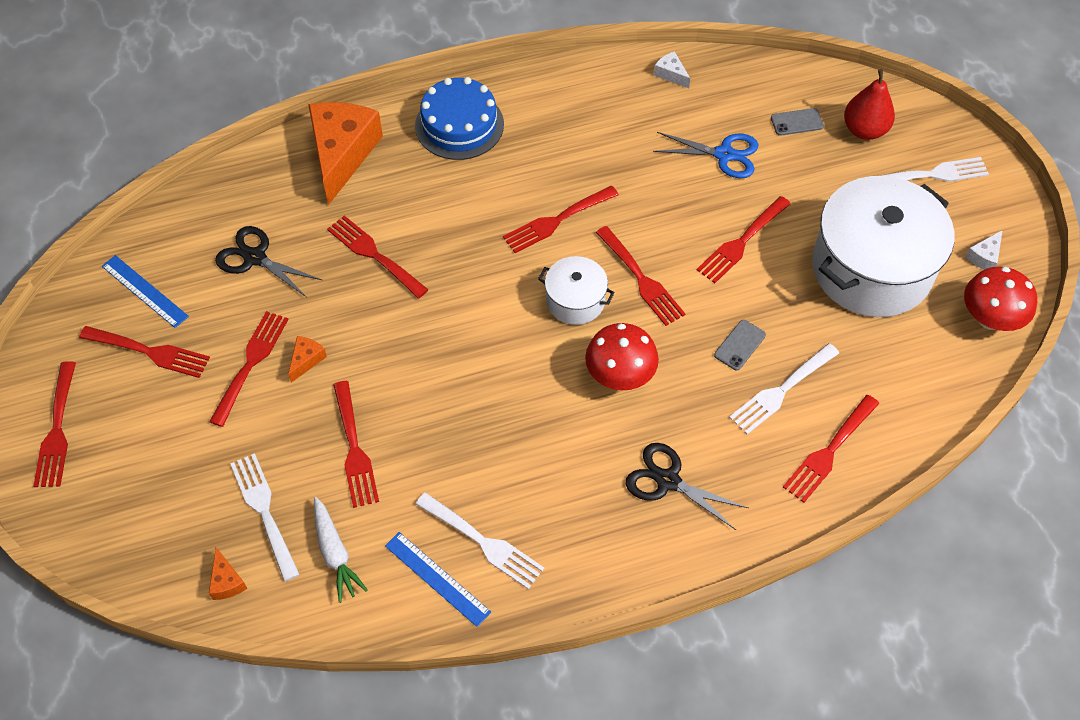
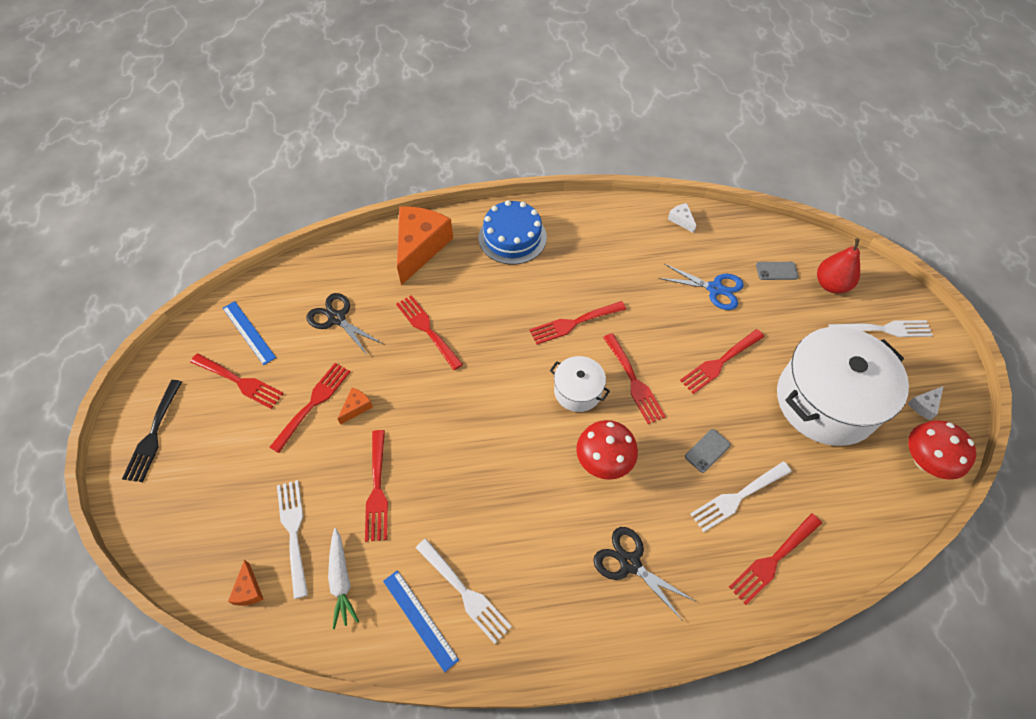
camera: 10 degrees right, 0 degrees up
red fork [33,361,76,487] -> black fork [122,380,182,482]

